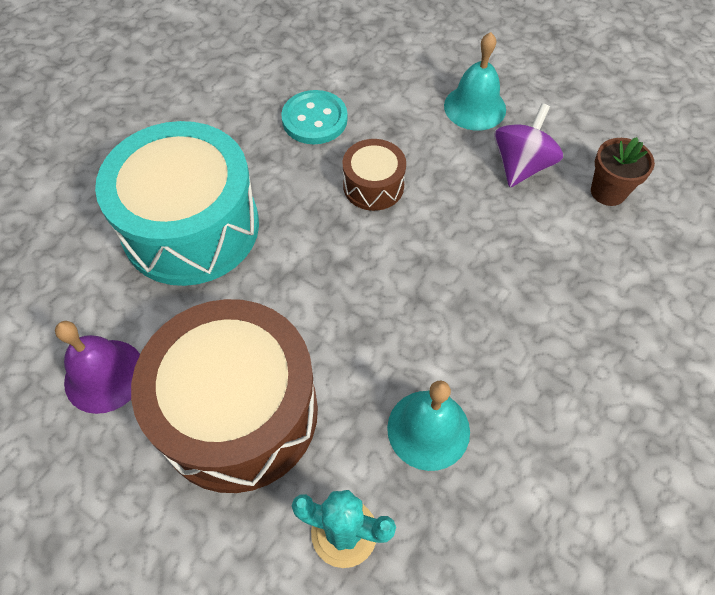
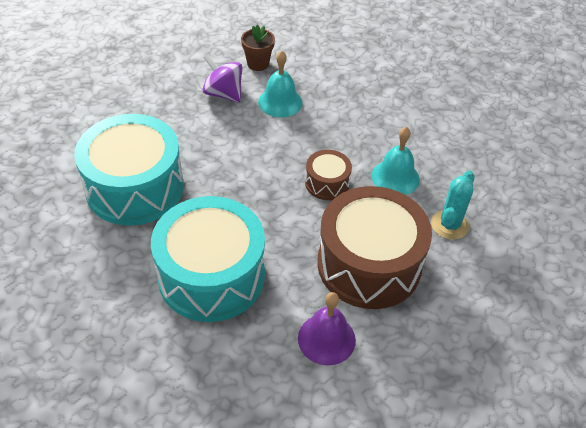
camera: 80 degrees left, 10 degrees down
turquoise button [281,90,348,144] -> turquoise drum [74,114,184,226]
brown drum [343,139,406,211] -> brown drum moved to [305,150,352,200]
turquoise bell [444,32,506,130] -> turquoise bell moved to [258,51,302,117]

